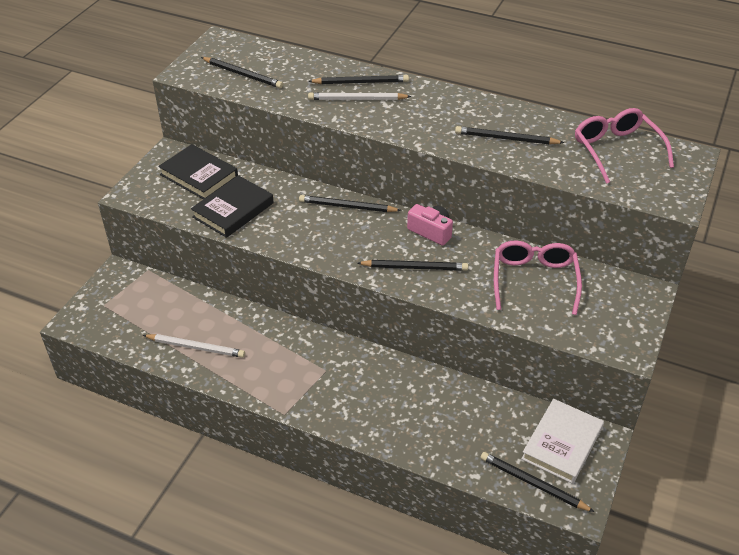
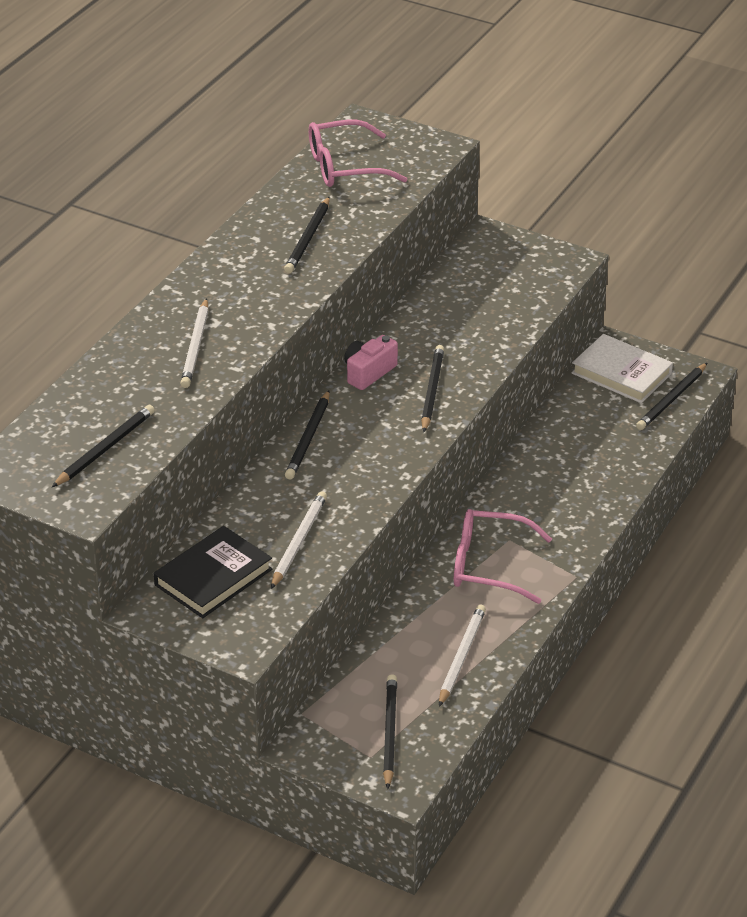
camera: 85 degrees left, 5 degrees down
black book [191,175,274,238] -> white pencil [271,491,327,589]
black pencil [308,75,409,84] -> black pencil moved to [383,674,397,789]
pink glasses [494,240,582,315] -> pink glasses moved to [454,509,552,604]

